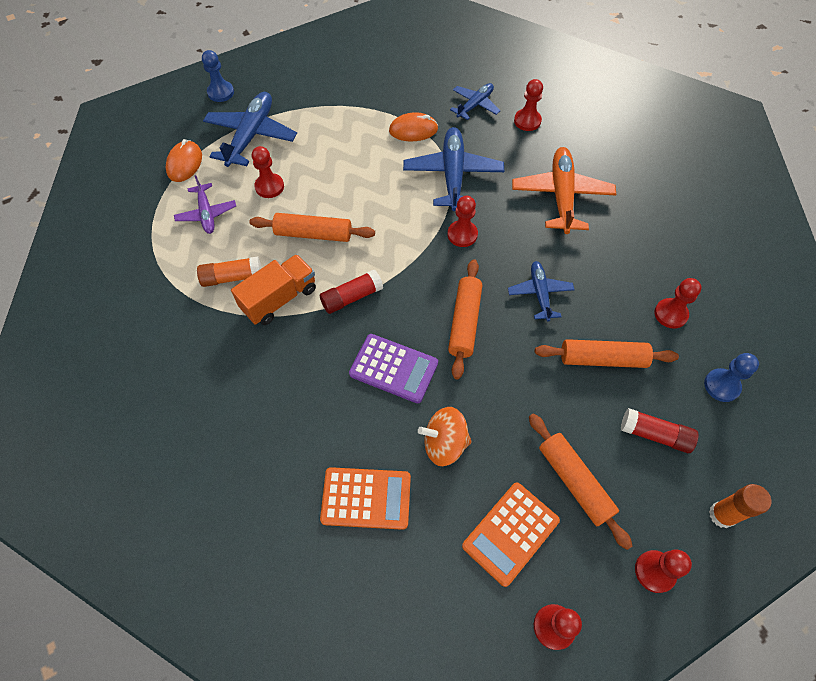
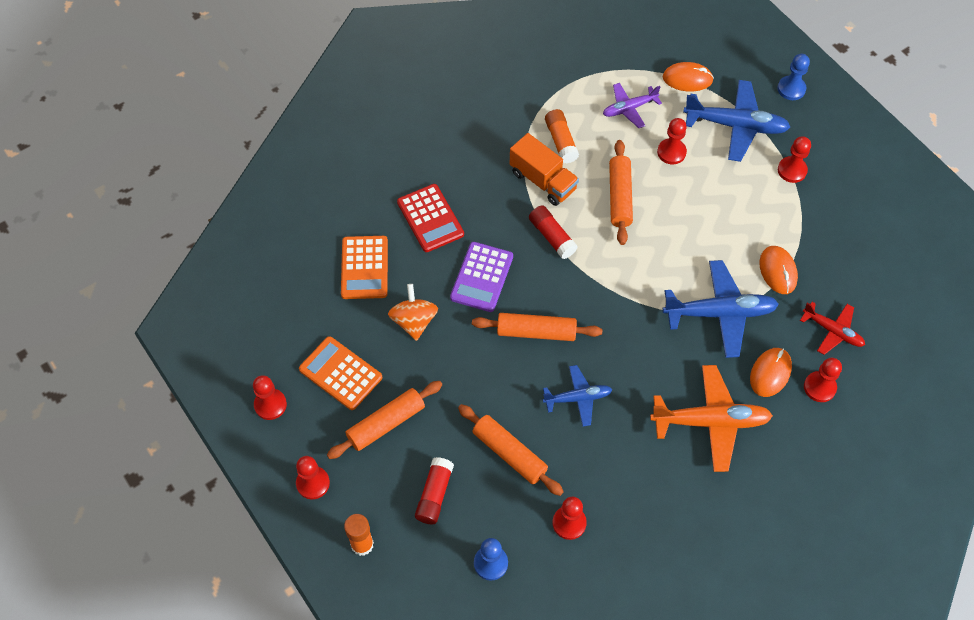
camera: 85 degrees right, 0 degrees up
red pawn [448,196,478,247] -> red pawn moved to [778,136,811,183]
blue plane [450,83,501,120] -> red plane [800,302,865,355]
orange rolling pin [535,339,679,368] -> orange rolling pin turned 45 degrees counterclockwise [458,404,564,496]
none -> red calculator [397,184,464,252]
none -> orange mouse [750,348,792,397]

